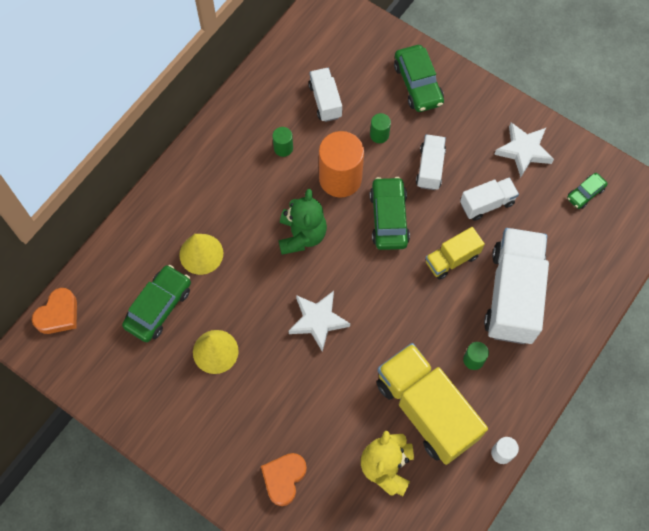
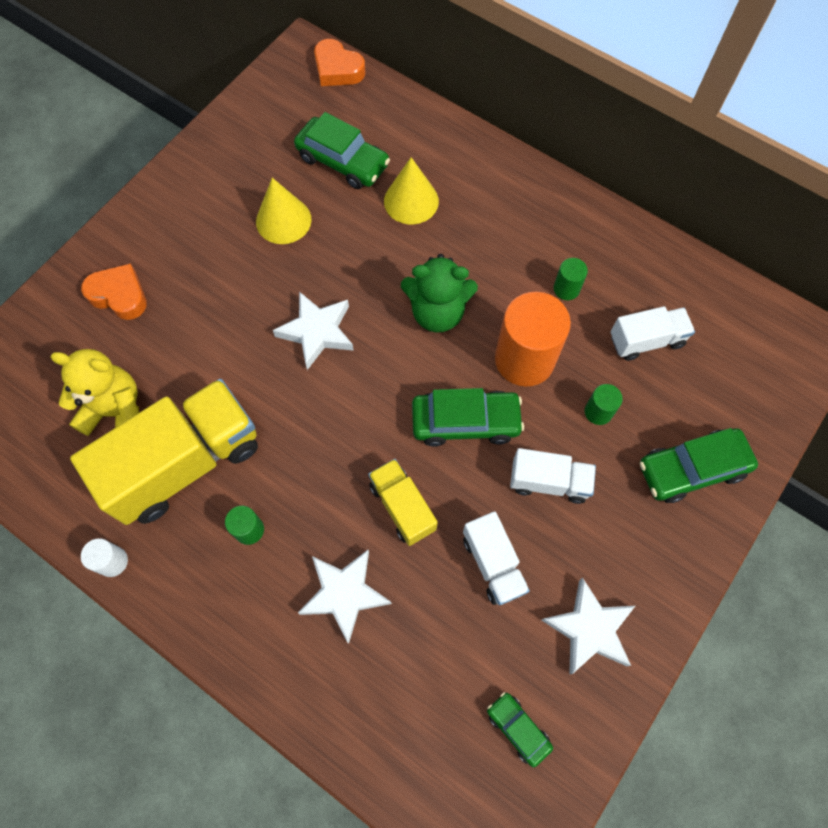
camera: 90 degrees right, 0 degrees up
white truck [484,228,549,344] -> white star [298,550,392,644]

